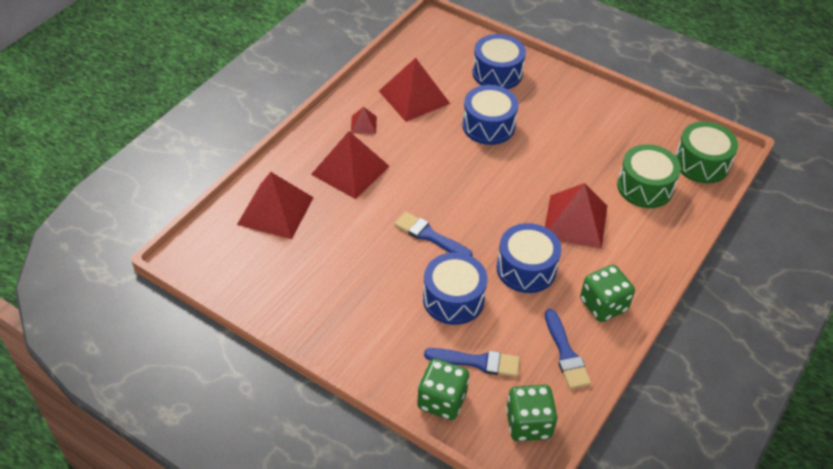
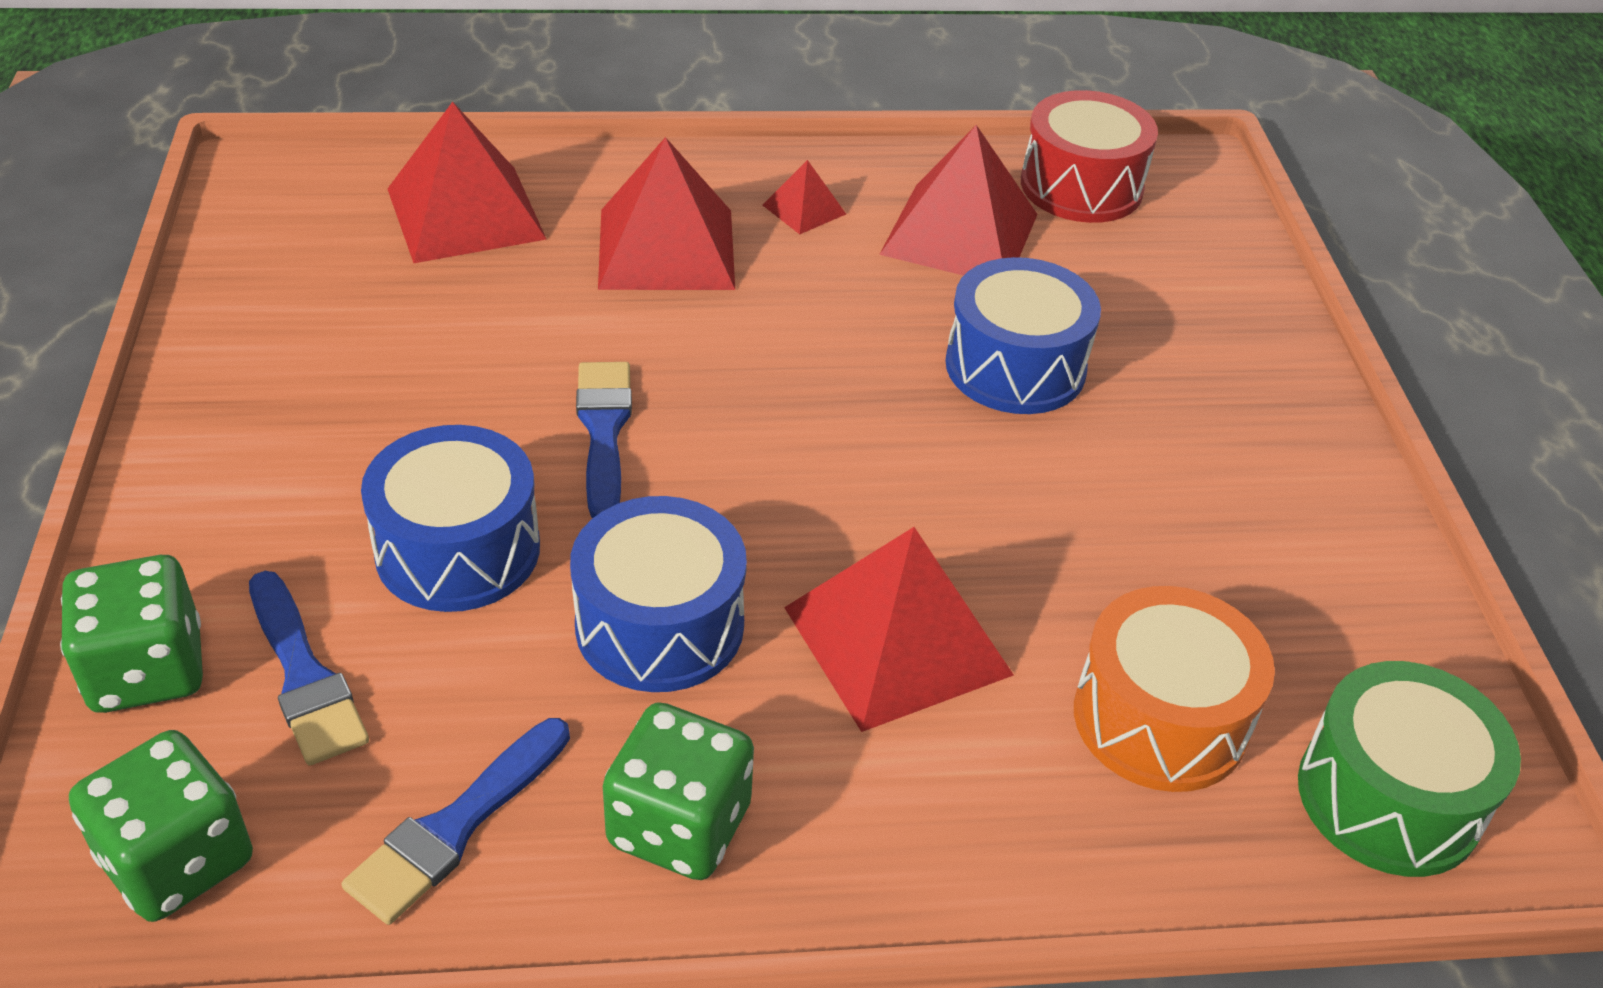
camera: 50 degrees right, 5 degrees down
blue drum [472,34,526,89] -> none
green drum [617,144,681,208] -> orange drum [1074,586,1275,792]
none -> red drum [1021,90,1158,223]

